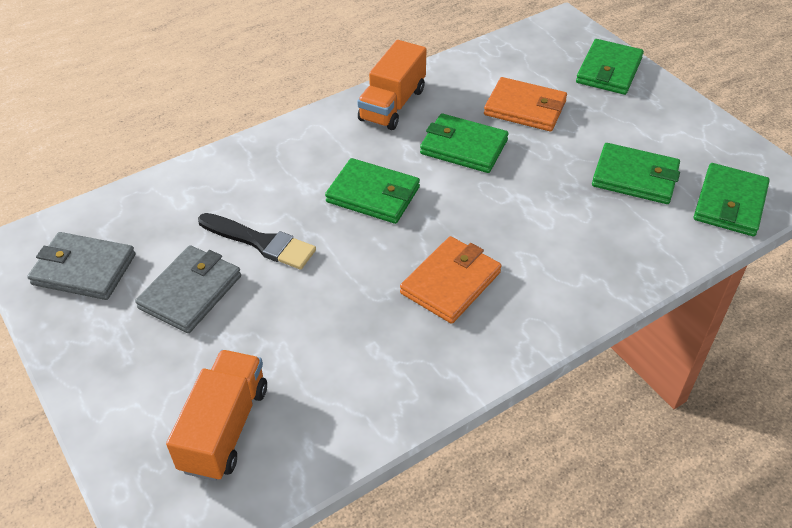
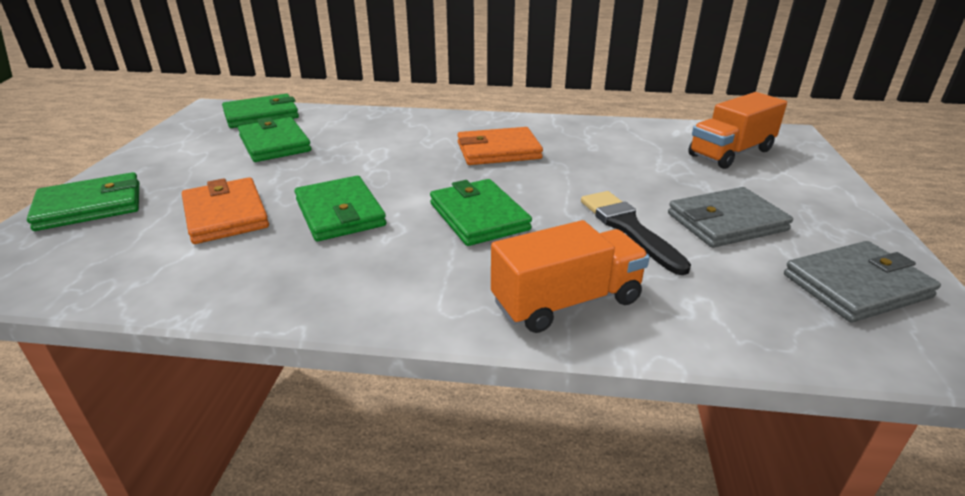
camera: 140 degrees left, 15 degrees down
grey wallet [27,232,135,300] -> grey wallet turned 75 degrees counterclockwise [784,241,941,322]
orange truck [357,40,427,130] -> orange truck moved to [491,220,650,333]

